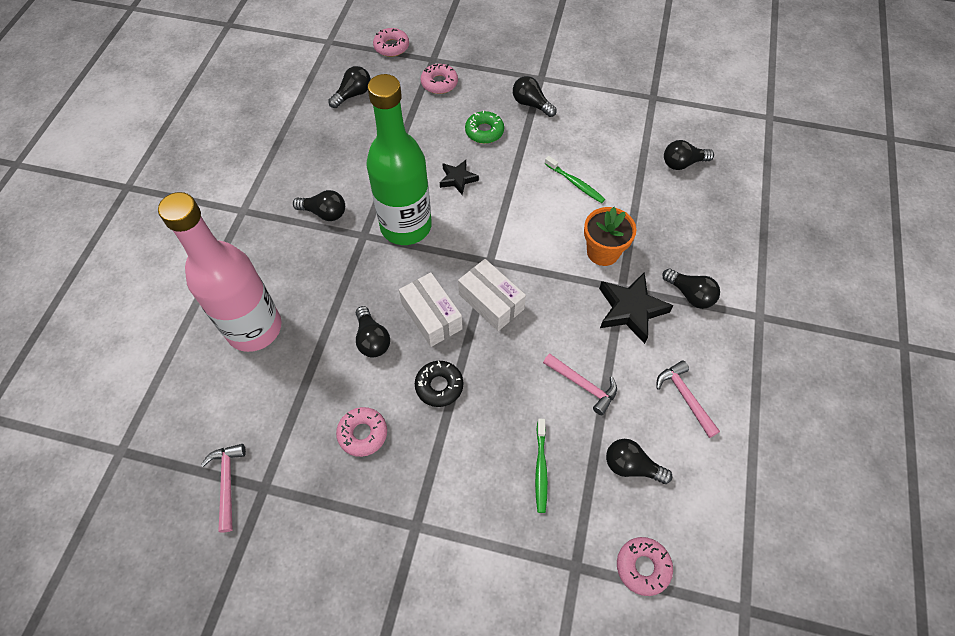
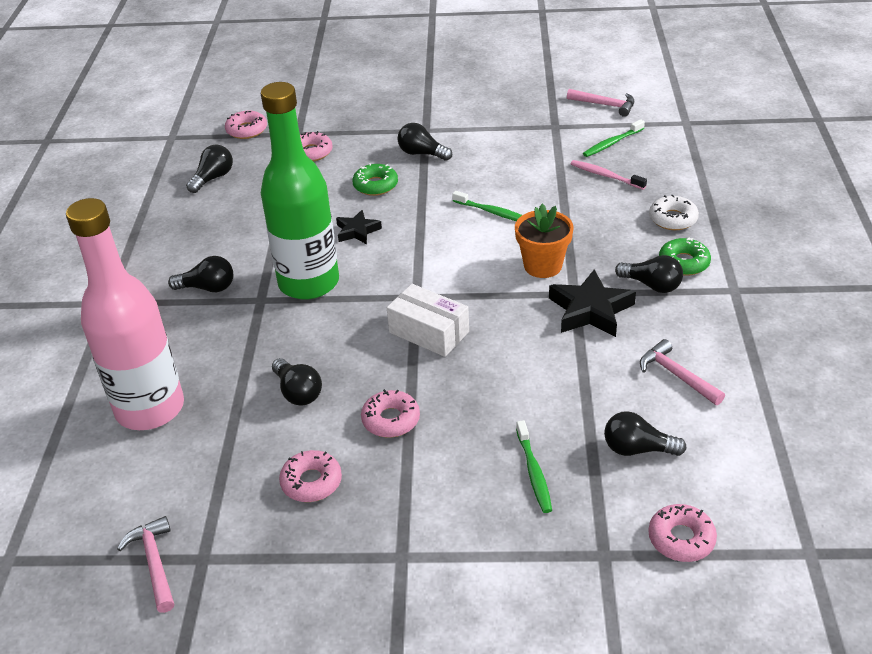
camera: 10 degrees left, 20 degrees down
white box [399,272,463,347] -> none
black donut [415,361,463,407] -> pink donut [361,389,420,438]
pink hammer [543,353,617,415] -> pink hammer moved to [567,89,634,117]
black light bulb [664,140,714,170] -> pink toothbrush [571,160,647,190]
none -> green toothbrush [583,119,645,157]
none -> white donut [649,195,699,230]
none -> green donut [659,237,711,276]

